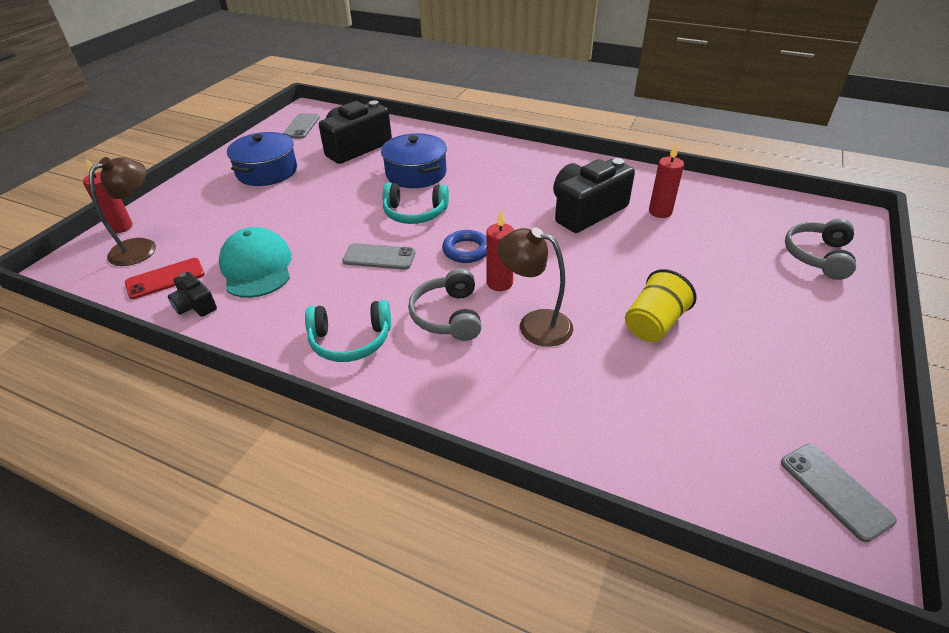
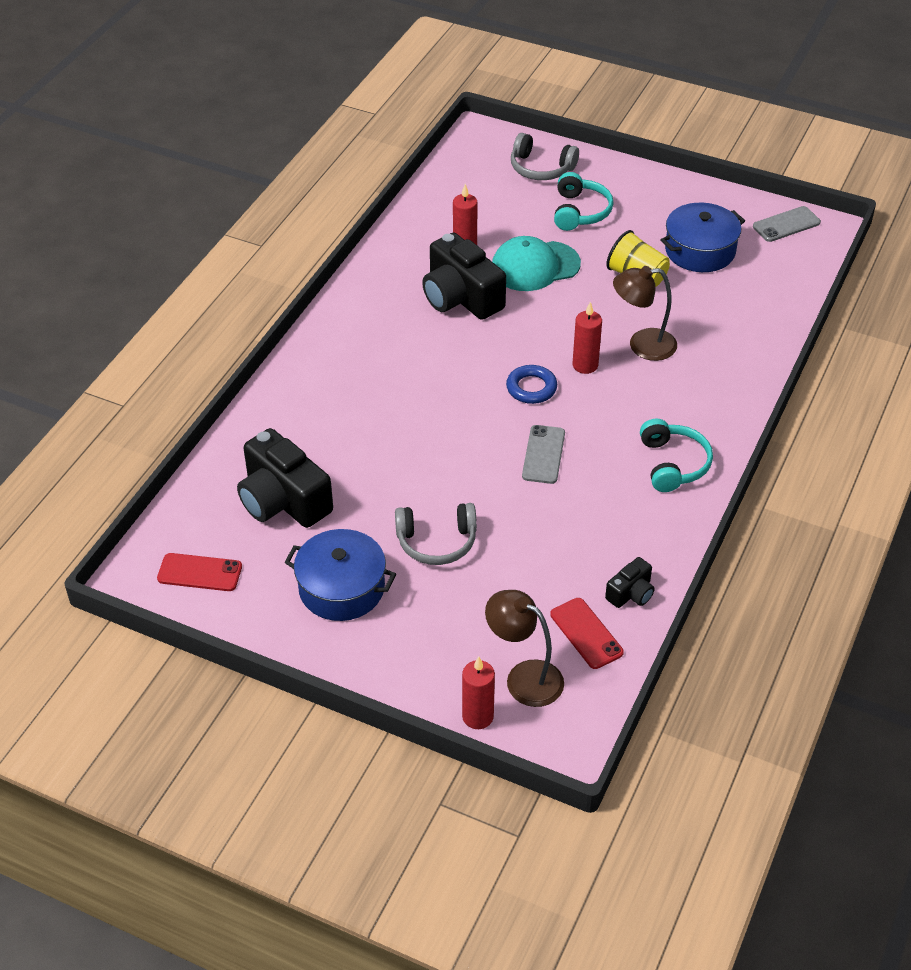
camera: 90 degrees left, 5 degrees up
turquoise cap [219,227,292,298] -> turquoise cap moved to [492,236,581,291]
grey phone [283,113,320,139] -> red phone [157,553,242,591]
blue pot [381,133,447,188] -> blue pot moved to [661,203,745,272]
turquoise headphones [383,183,449,224] -> turquoise headphones moved to [554,172,614,231]
grey headphones [408,268,482,341] -> grey headphones moved to [395,503,477,565]
brown lamp [497,227,573,347] -> brown lamp turned 60 degrees clockwise [613,266,677,361]

